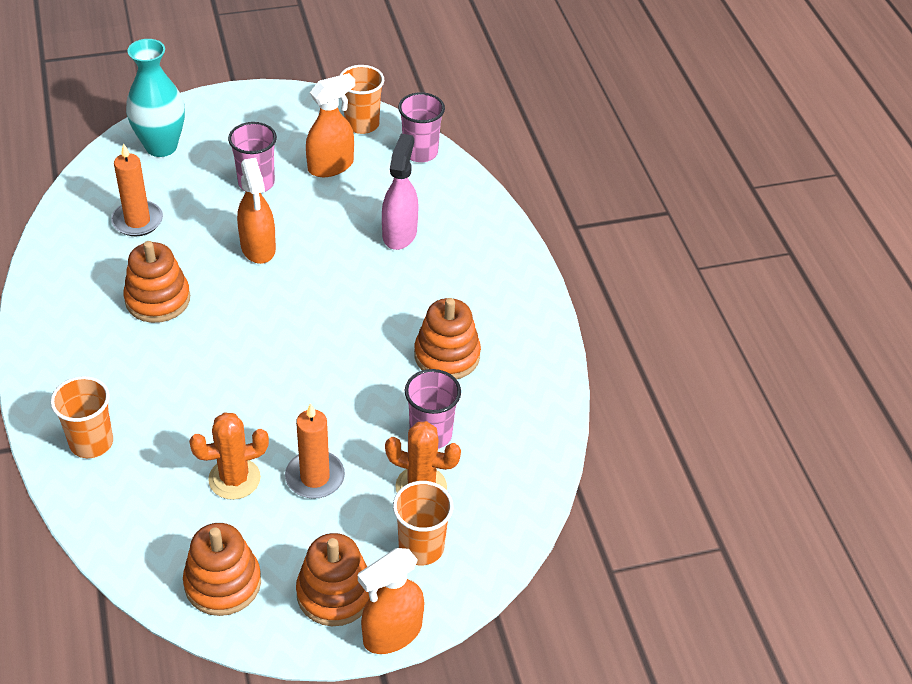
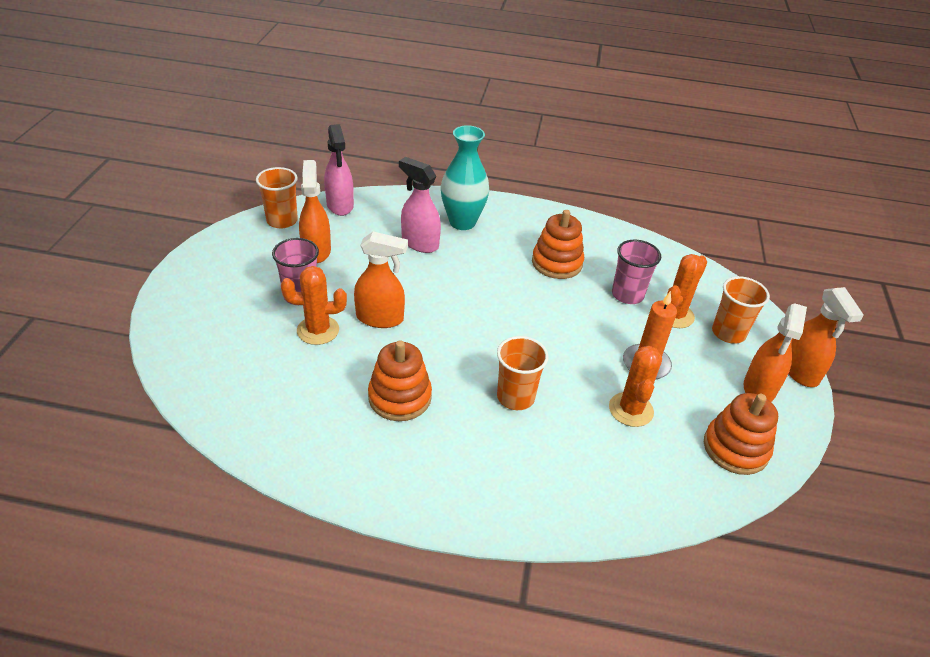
camera: 65 degrees left, 5 degrees down
orange cup [50,376,113,458] -> orange cup moved to [497,336,549,410]
orange candle [111,143,163,236] -> none
turquoise vase [126,39,185,157] -> turquoise vase moved to [441,125,489,230]
orange stacking toy [296,533,370,626] -> orange spray bottle [744,303,807,402]
pink cup [398,92,445,162] -> pink spray bottle [324,124,354,216]
none -> orange cactus [281,266,347,345]

